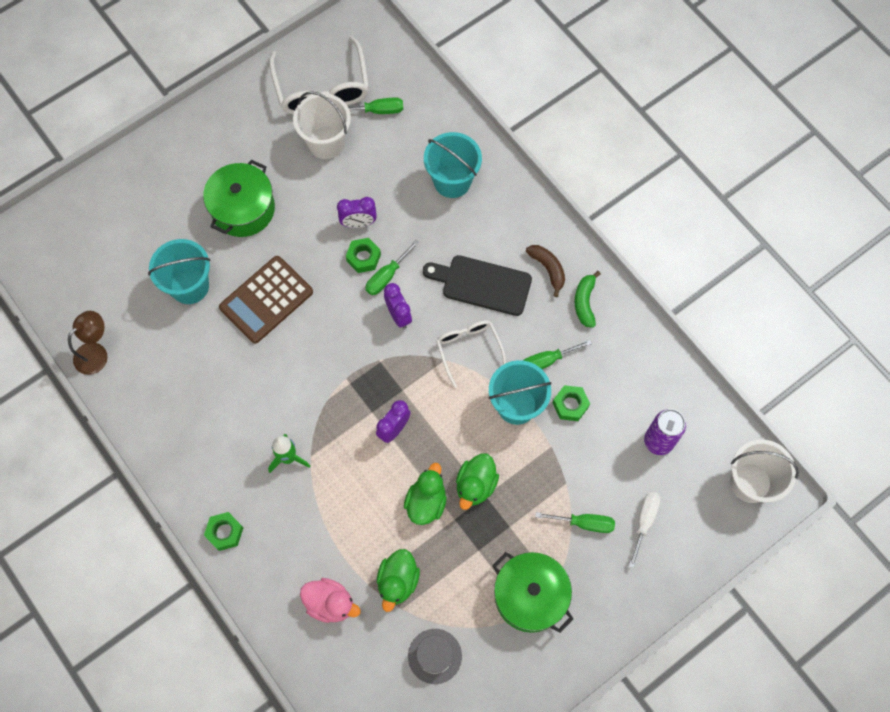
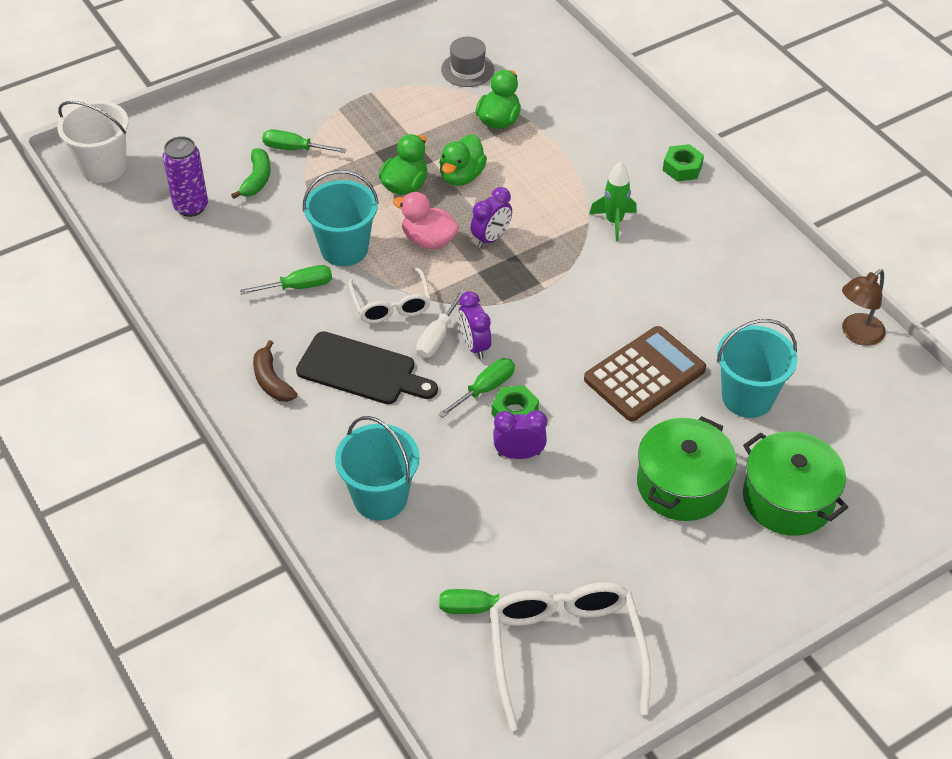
camera: 175 degrees left, 20 degrees down
white bucket [293,91,351,159] -> none
pink duck [300,578,361,623] -> pink duck moved to [393,192,459,249]
green pot [492,552,573,633] -> green pot moved to [743,432,848,536]
green nut [553,385,590,421] -> none
green banana [575,271,601,328] -> green banana moved to [231,148,270,199]
white screwdriver [628,492,661,568] -> white screwdriver moved to [416,289,467,358]

